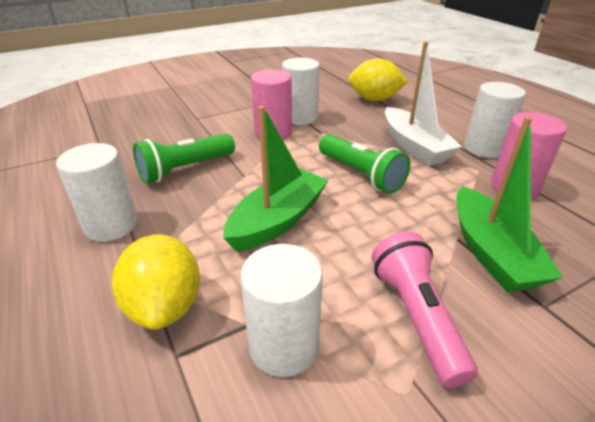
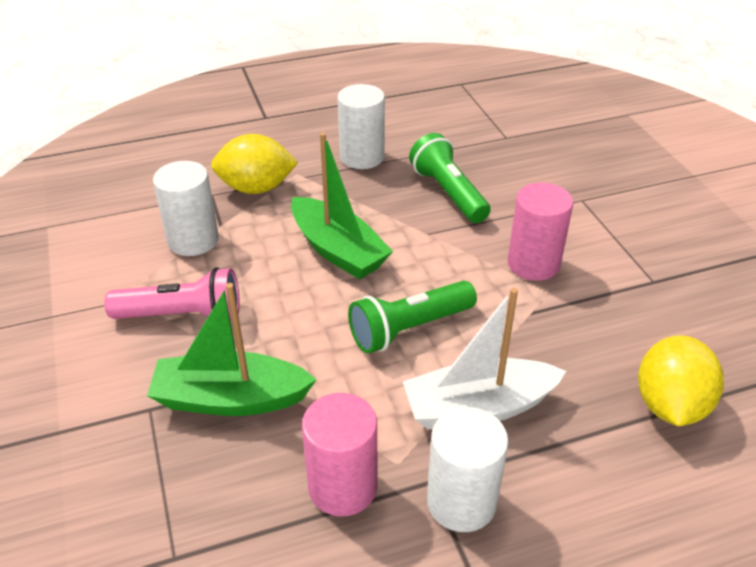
camera: 100 degrees right, 5 degrees up
white cylinder [282,58,320,125] -> none

